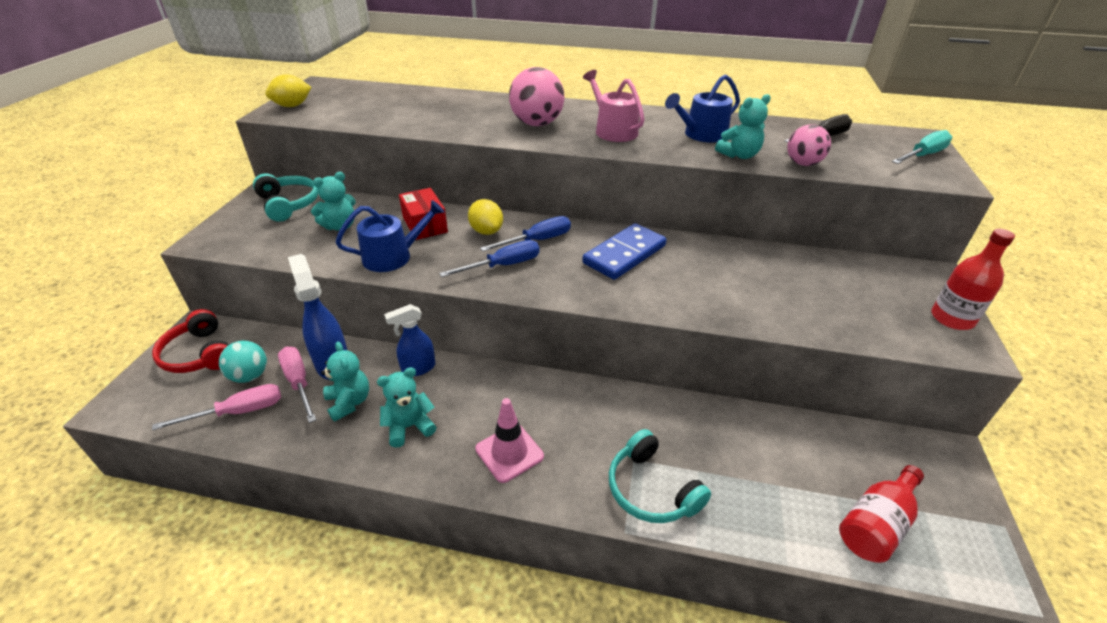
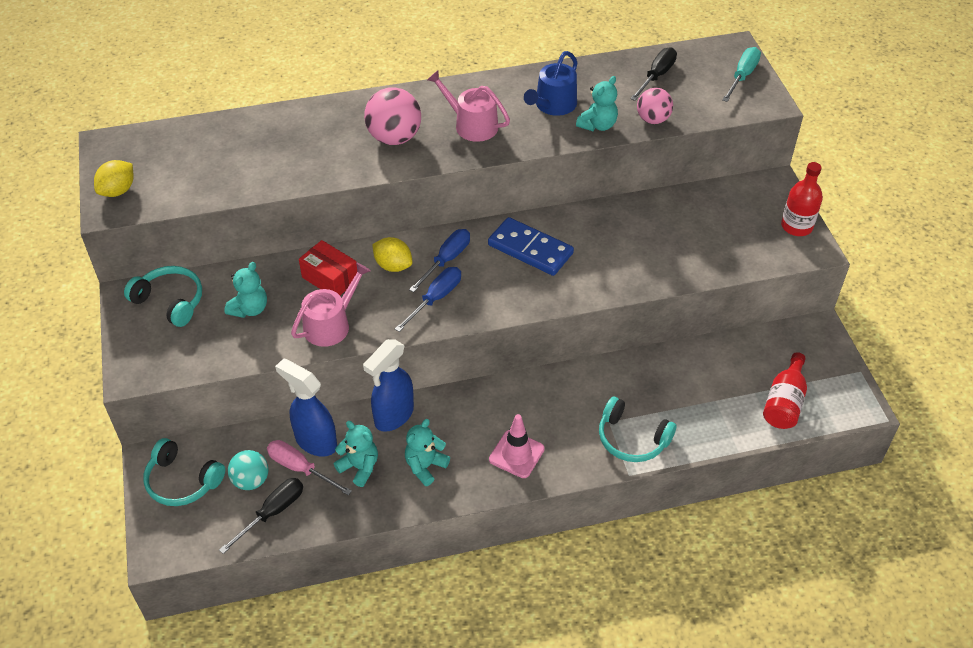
camera: 25 degrees left, 10 degrees up
red headphones [152,309,229,373] -> turquoise headphones [143,438,225,506]
pink screwdriver [152,384,281,430] -> black screwdriver [219,478,303,554]
blue watering can [335,200,444,272] -> pink watering can [291,263,371,347]
blue spray bottle [384,304,435,376] -> blue spray bottle [363,339,414,432], size x1.50
blue domino [582,223,667,280] -> blue domino turned 75 degrees counterclockwise [488,217,574,276]

